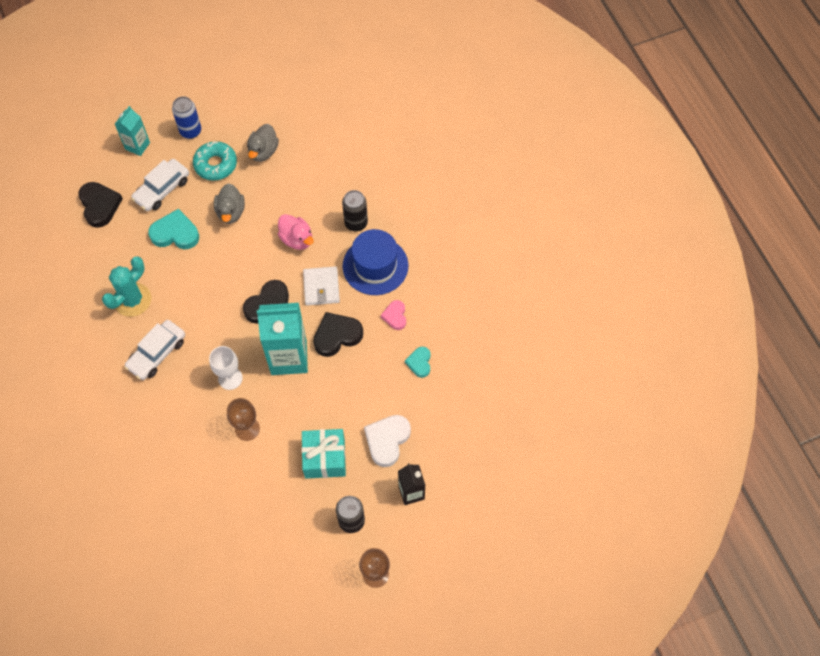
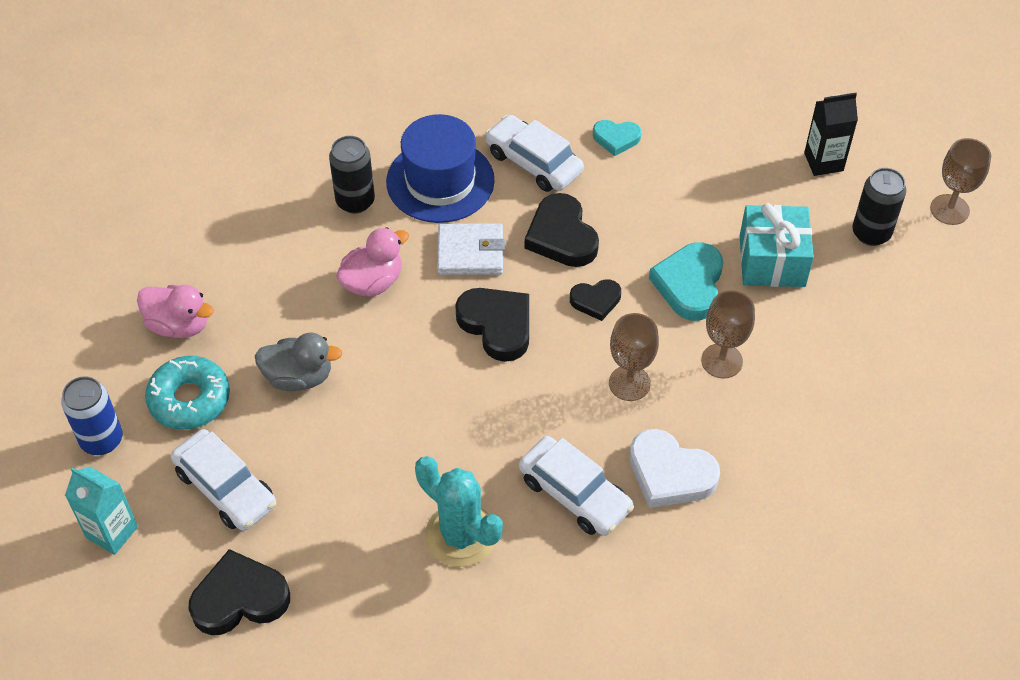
camera: 85 degrees left, 10 degrees down
turquoise heart [148,209,199,249] -> turquoise heart moved to [649,242,723,321]
white goblet [209,346,243,390] -> brown goblet [609,313,659,401]
grey duck [247,124,279,162] -> pink duck [137,285,214,338]
turquoise carton [257,303,308,375] -> black heart [570,279,621,321]
white heart [364,415,411,467] -> white heart moved to [629,429,720,508]
pink heart [381,300,406,330] -> white car [485,115,584,192]

